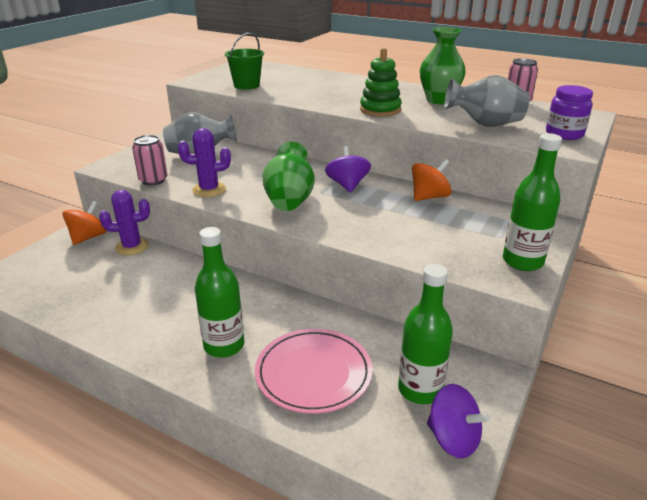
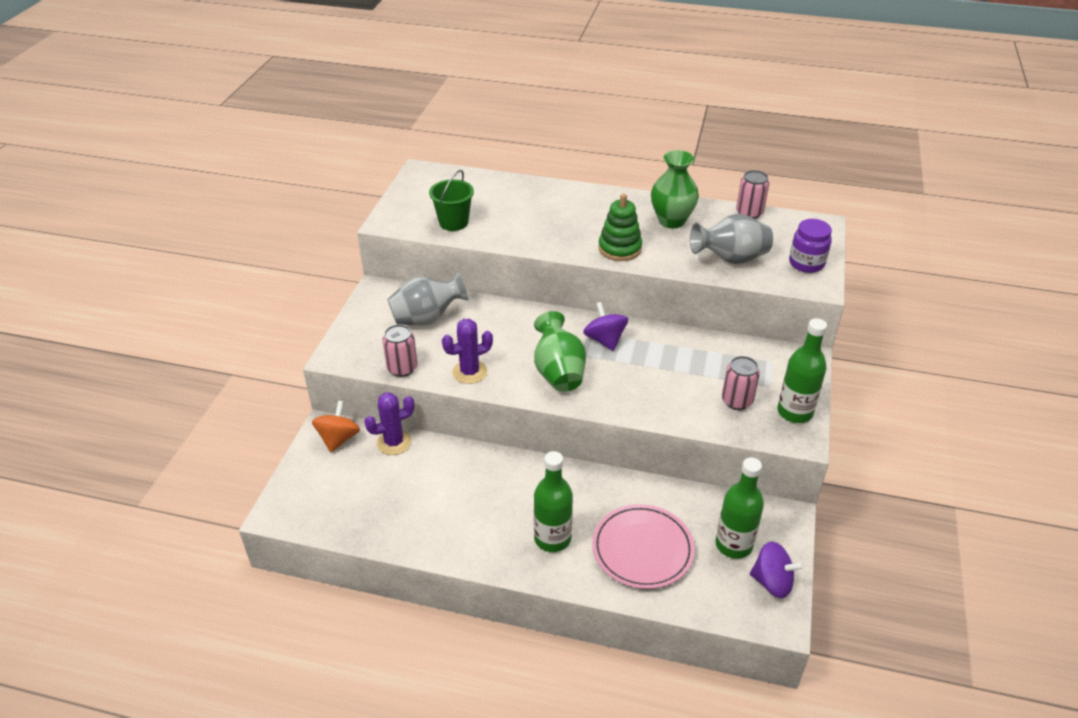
camera: 15 degrees left, 10 degrees up
orange spinning top [412,159,452,201] -> none
none -> pink can [722,356,760,410]

